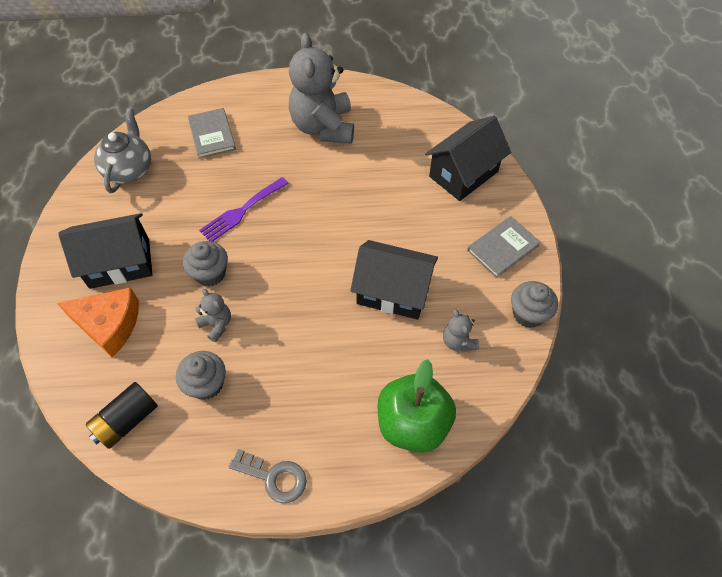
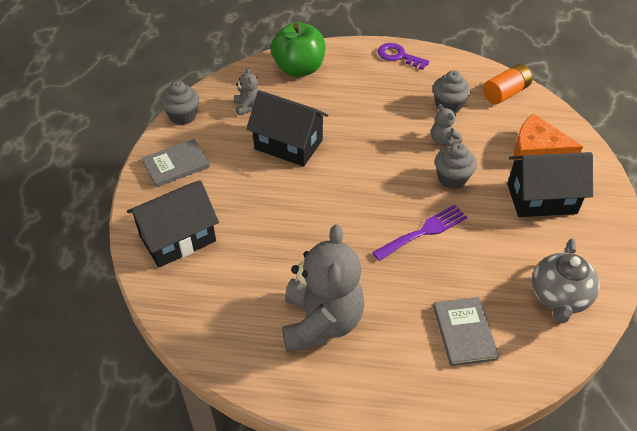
camera: 170 degrees left, 10 degrees down
black battery [86,382,158,449] -> orange battery [483,64,532,104]
grey key [228,449,307,503] -> purple key [378,43,430,70]

